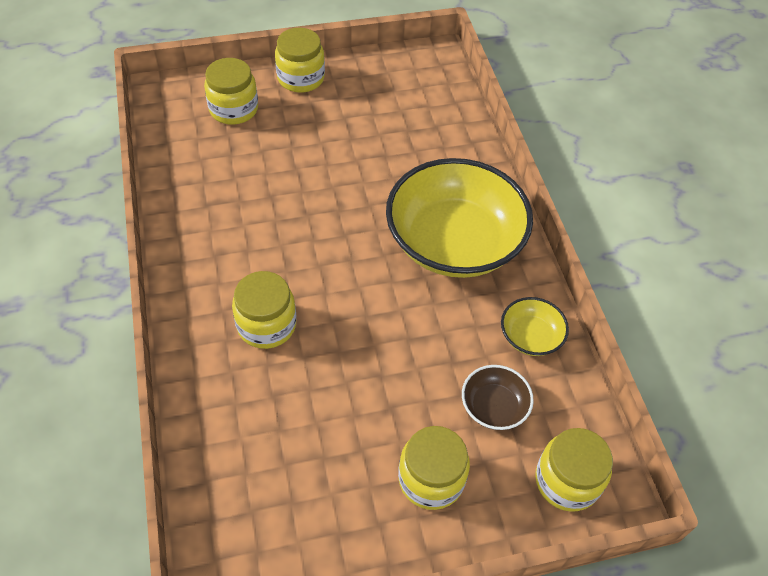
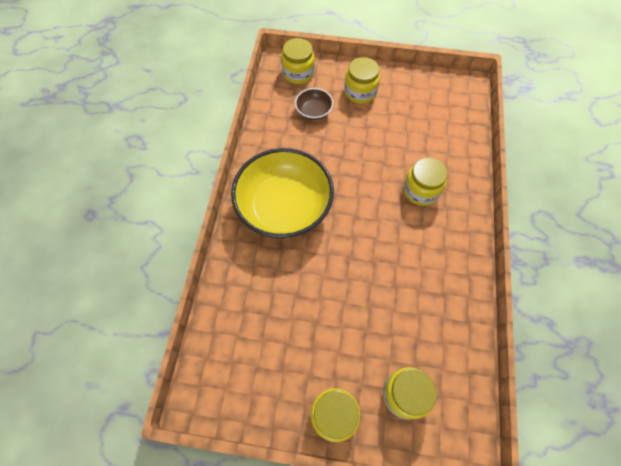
camera: 155 degrees left, 10 degrees up
yellow bowl [501,297,569,356] -> none

